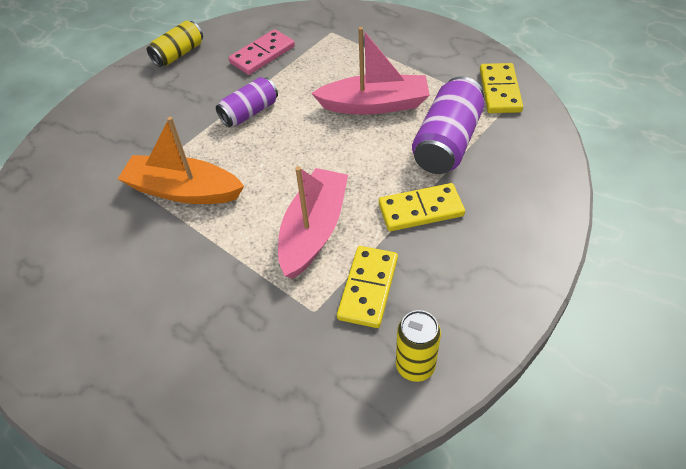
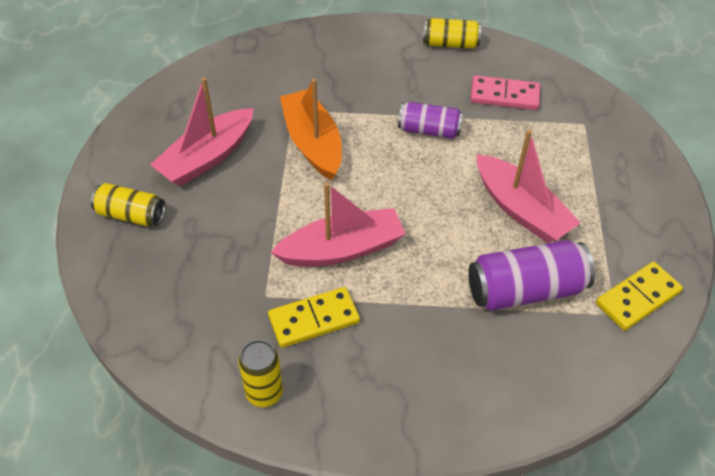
camera: 50 degrees right, 0 degrees up
yellow domino [379,183,465,231] -> none
none -> yellow can [91,183,166,226]
none -> pink boat [150,77,254,186]

